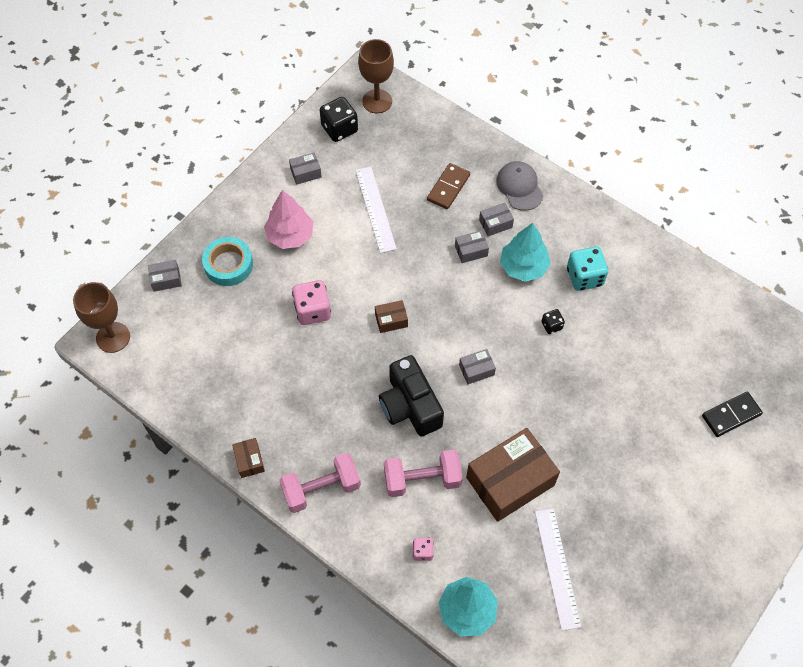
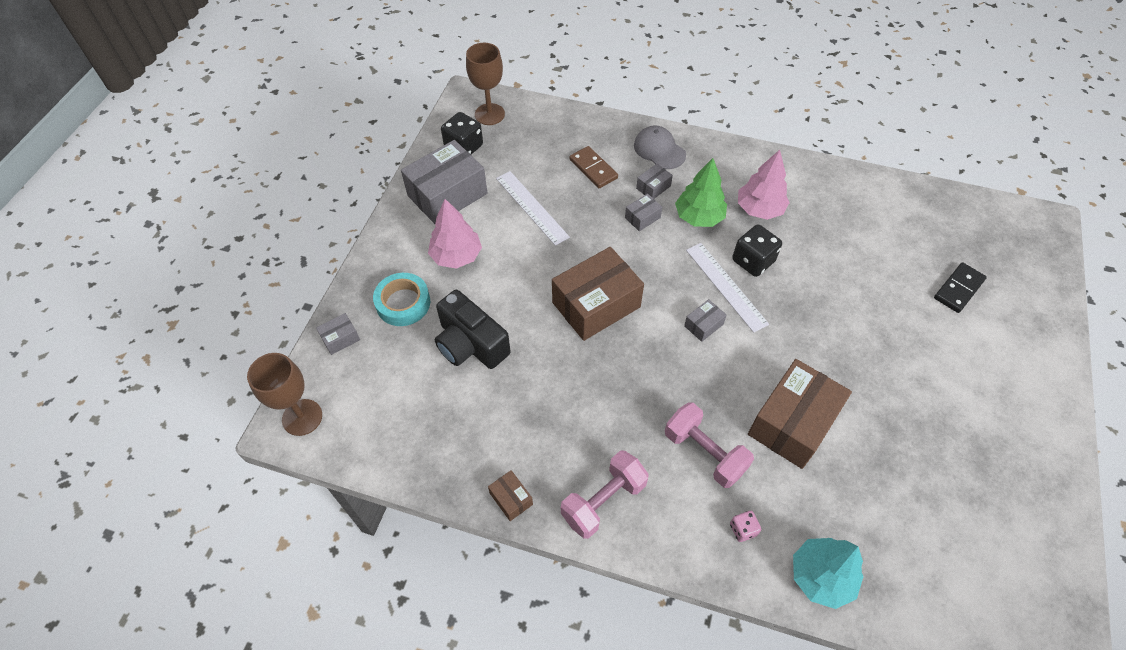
camera: 20 degrees left, 5 degrees down
grey box [289,153,322,185] -> grey box [401,140,487,224], size x2.28
pink dice [292,280,331,325] -> none
brown box [375,300,408,333] -> brown box [552,247,644,341], size x2.28
black camera [379,355,444,436] -> black camera moved to [435,290,511,369]
pink dumbbell [384,450,463,497] -> pink dumbbell turned 75 degrees clockwise [665,403,754,488]
brown domino [427,163,470,209] -> brown domino turned 45 degrees counterclockwise [569,146,618,188]
turquoise tree [500,223,551,282] -> green tree [675,158,727,227]
white ruler [535,508,581,631] -> white ruler moved to [686,243,769,333]
black dice [541,309,565,334] -> black dice [732,225,782,277], size x1.87
turquoise dice [567,247,608,291] -> pink tree [738,150,790,220]

